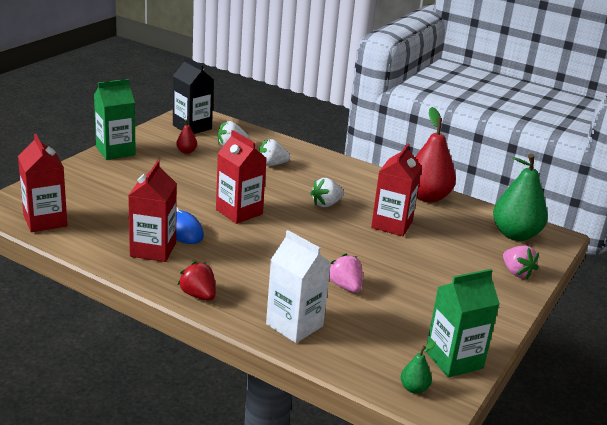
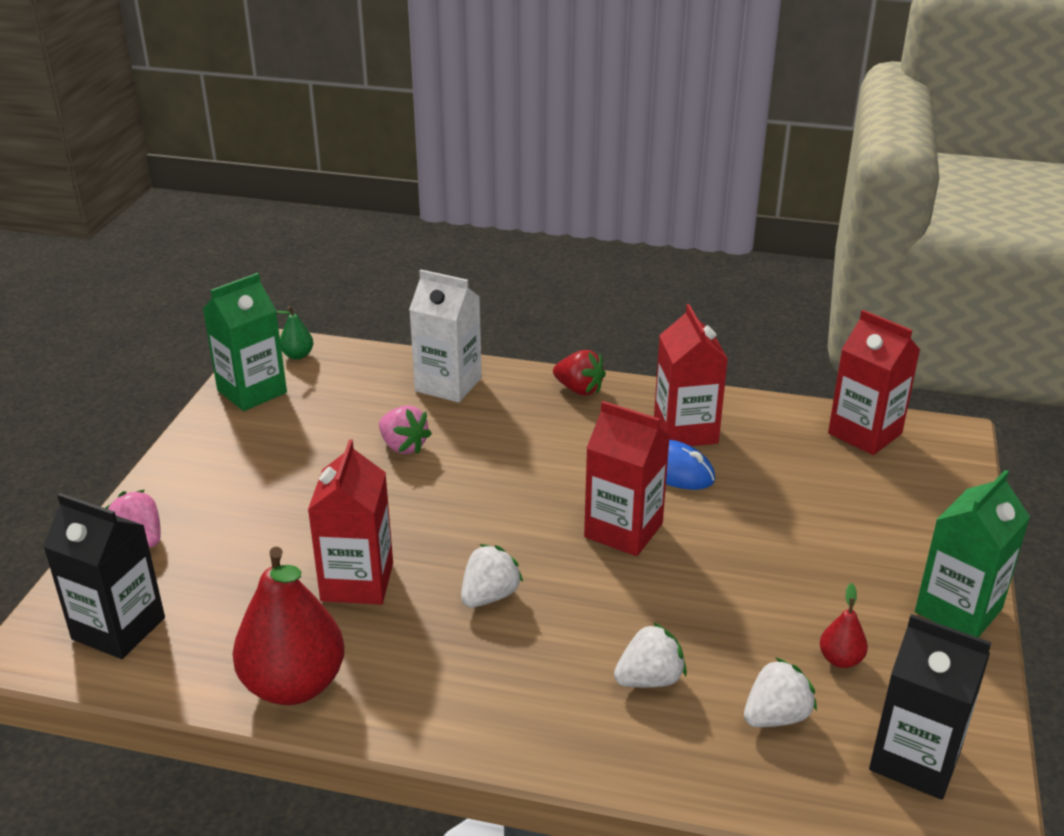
camera: 165 degrees right, 5 degrees up
green pear [493,154,548,241] -> black carton [43,493,165,659]

